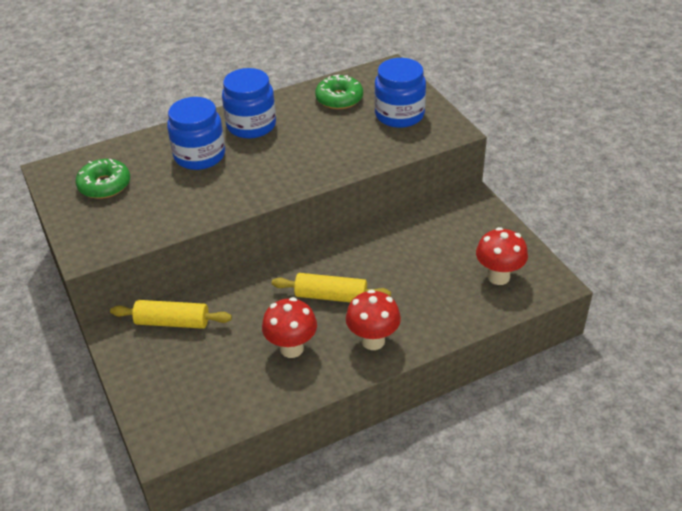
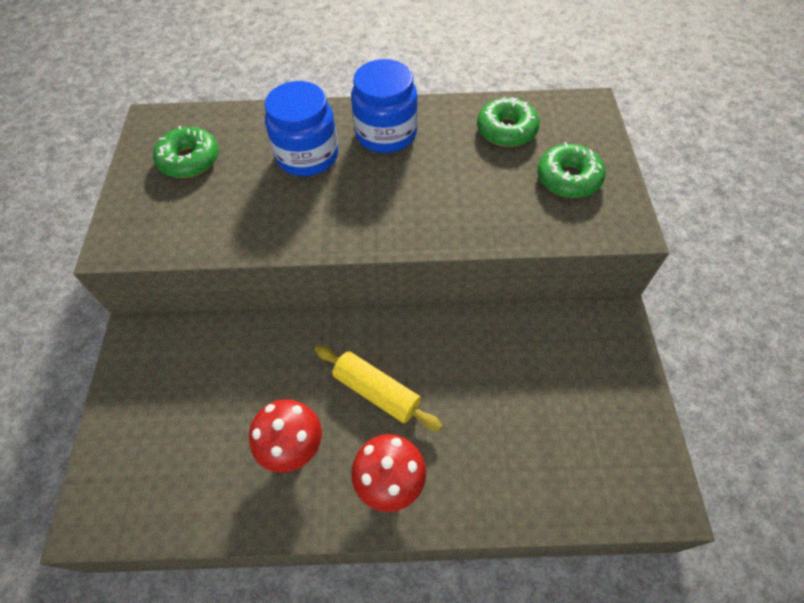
camera: 25 degrees right, 15 degrees up
yellow rolling pin [110,300,232,329] -> none
blue jar [374,58,426,128] -> green donut [538,142,606,198]
red mushroom [476,227,528,285] -> none

